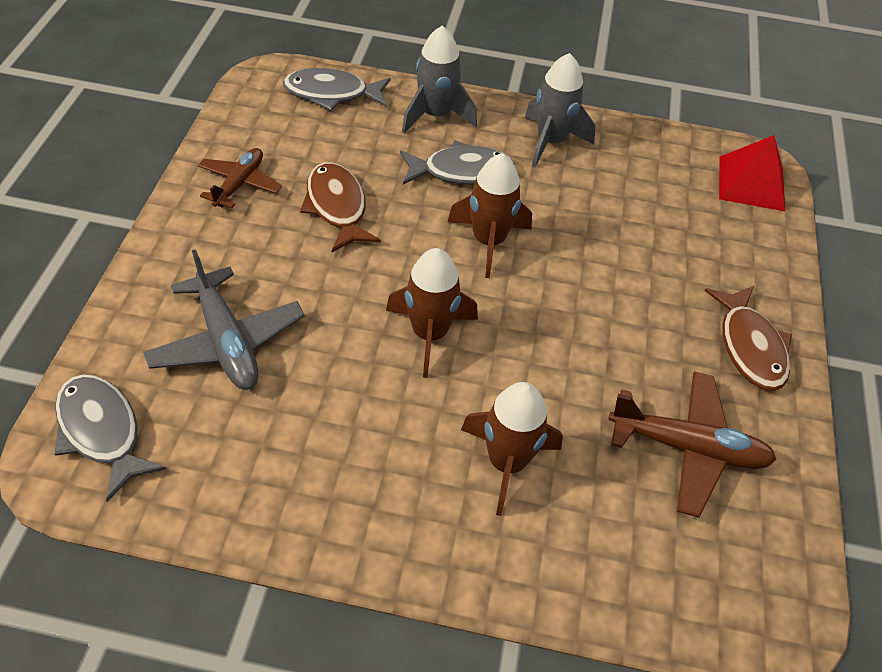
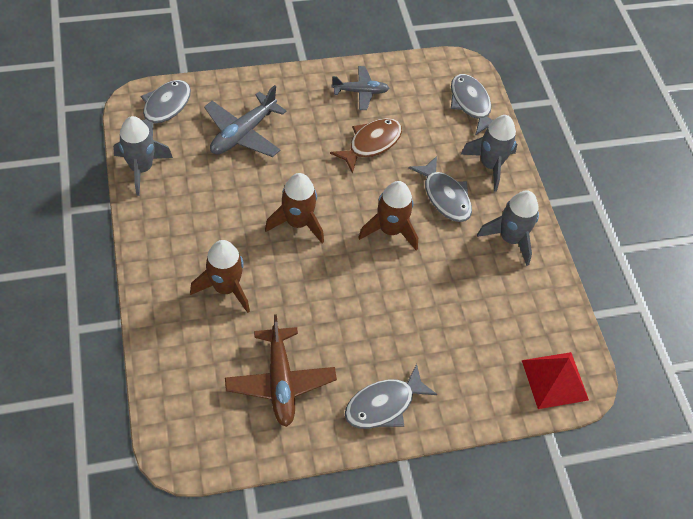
camera: 65 degrees right, 5 degrees up
brown plane [198,148,282,208] -> grey plane [332,66,389,110]
brown fish [705,286,792,391] -> grey fish [345,364,438,429]
none -> grey rocket [113,116,173,196]

